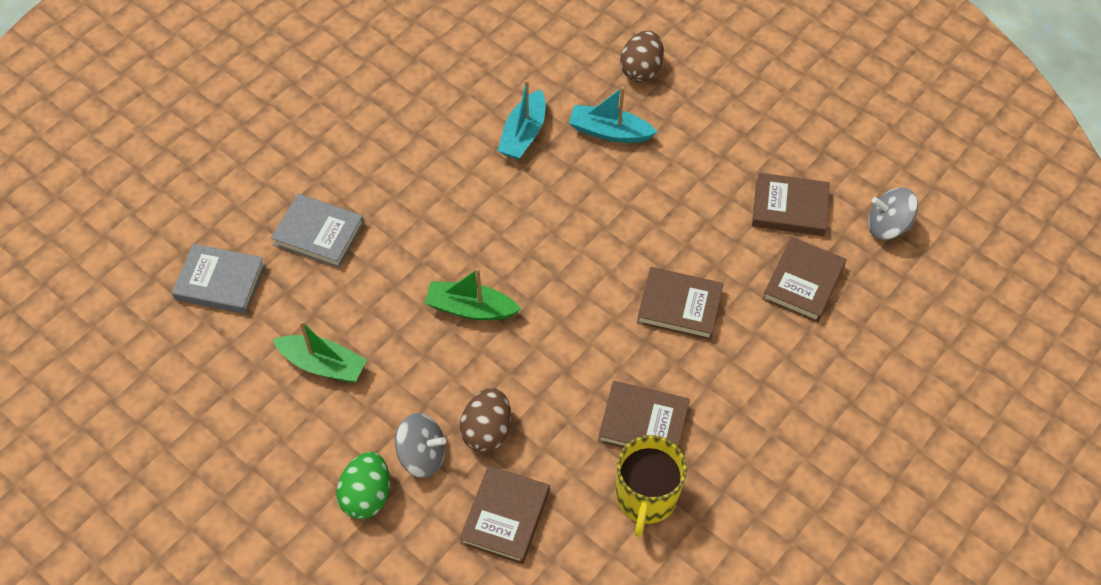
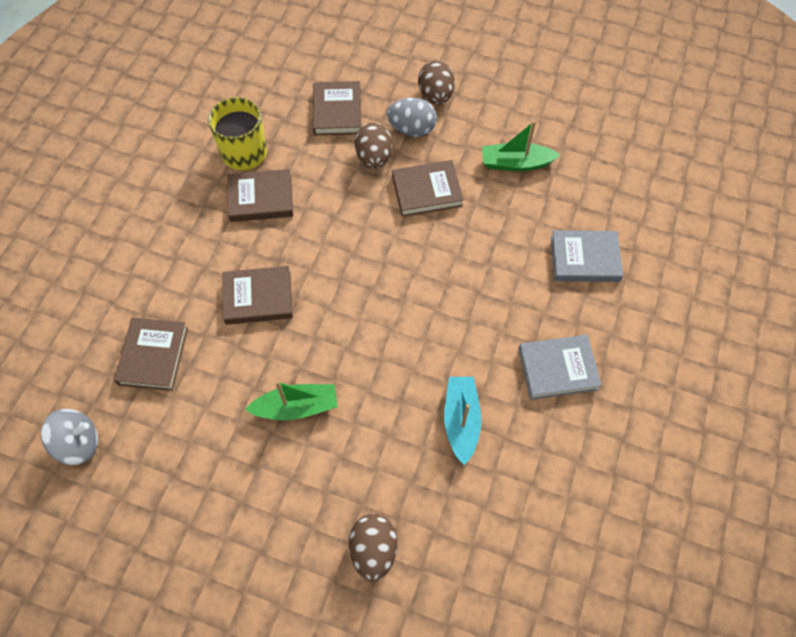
camera: 160 degrees right, 5 degrees up
grey book [172,244,265,314] -> grey book moved to [519,335,602,400]
green egg [336,452,390,519] -> brown egg [418,60,455,104]
grey spinning top [395,413,446,478] -> grey egg [387,98,437,137]
green boat [425,268,521,320] -> green boat moved to [245,381,338,420]
turquoise boat [569,87,657,143] -> none
brown book [752,173,830,236] -> brown book moved to [392,160,464,217]

